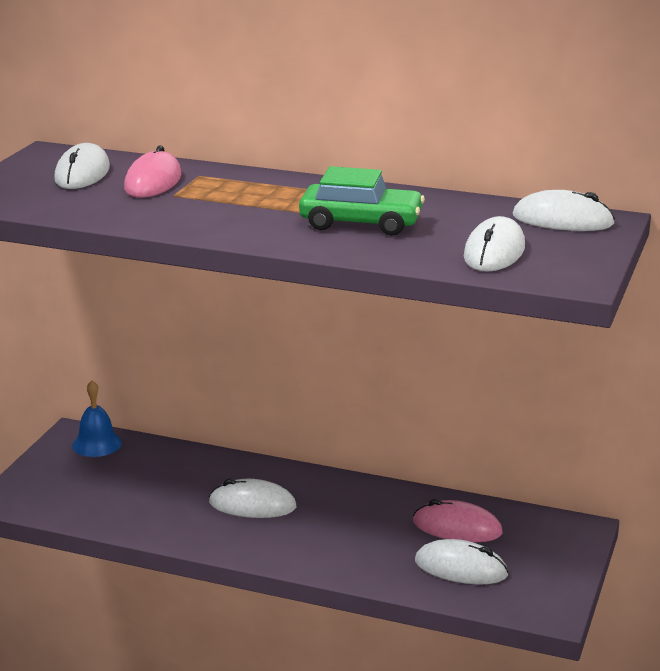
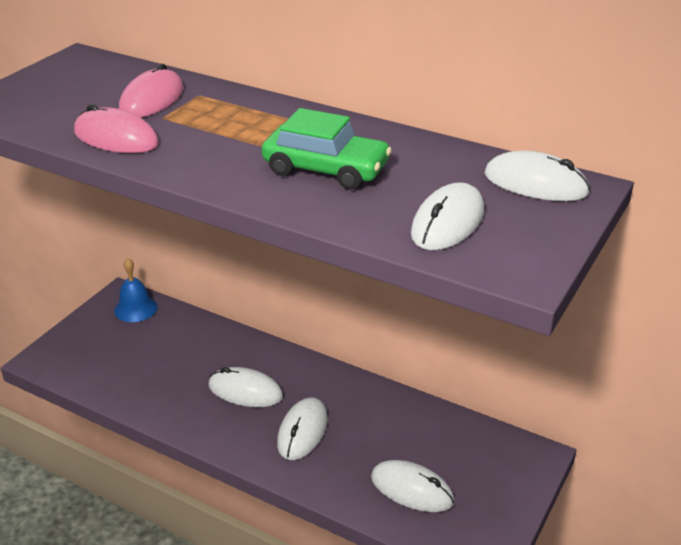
camera: 10 degrees right, 10 degrees up
white mouse [54,143,110,189] -> white mouse moved to [277,397,328,460]
pink mouse [413,499,503,542] -> pink mouse moved to [74,104,159,153]

